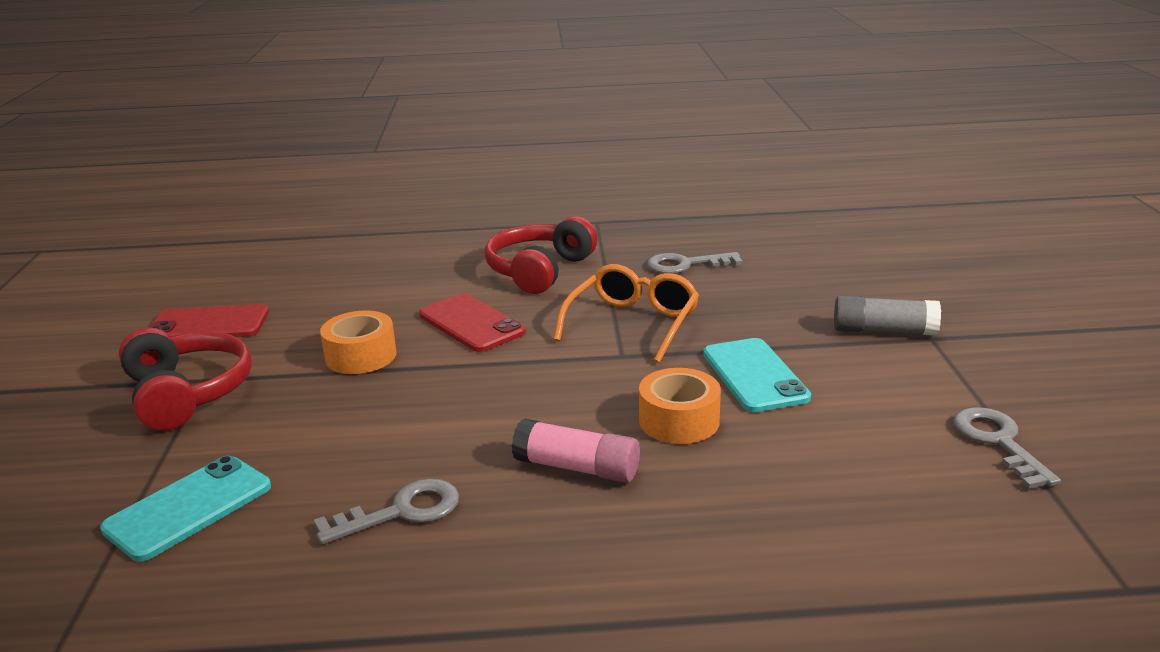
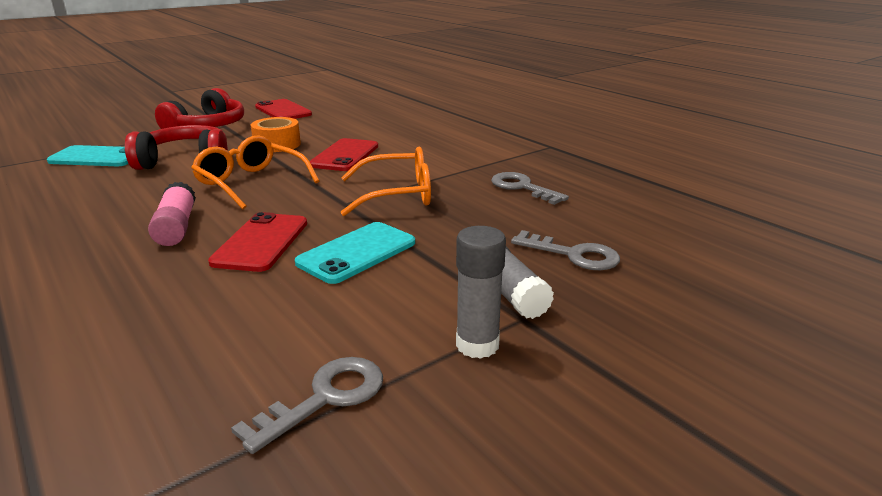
camera: 55 degrees right, 0 degrees up
grey key [314,479,459,545] -> grey key moved to [511,230,620,270]
red headphones [485,216,597,294] -> red headphones moved to [125,125,228,170]
orange tape [639,368,721,444] -> red phone [208,212,307,272]
none -> orange glasses [191,135,319,209]
none -> grey glue stick [456,226,506,359]

